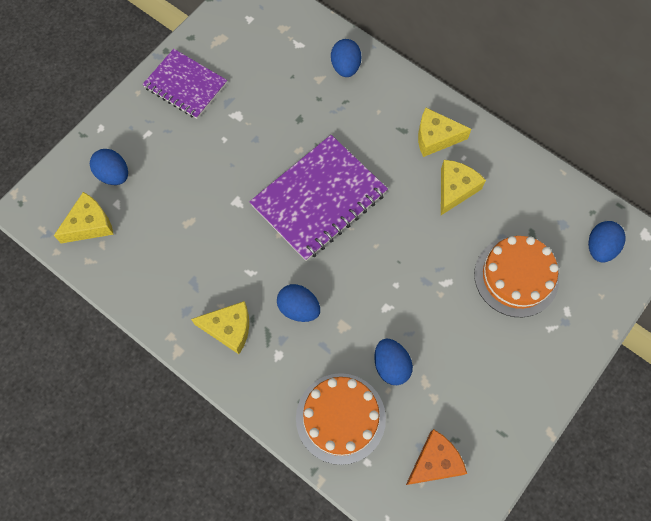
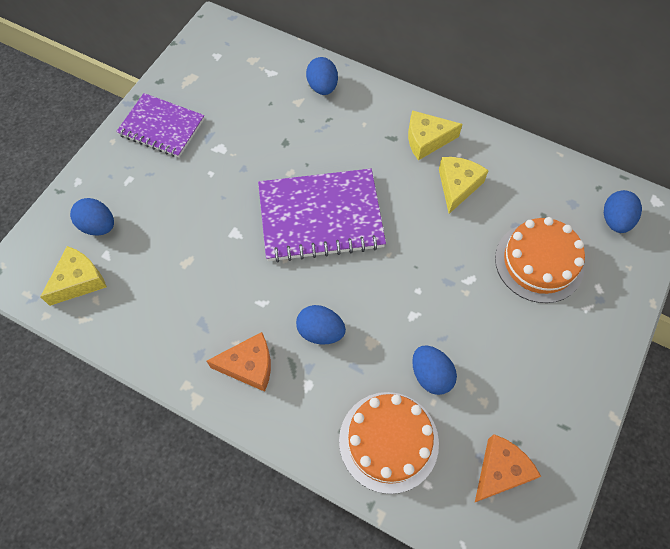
camera: 10 degrees left, 5 degrees down
yellow cheese [191,301,249,354] -> orange cheese [207,332,271,392]
purple notebook [249,135,388,261] -> purple notebook turned 45 degrees clockwise [258,169,386,262]

